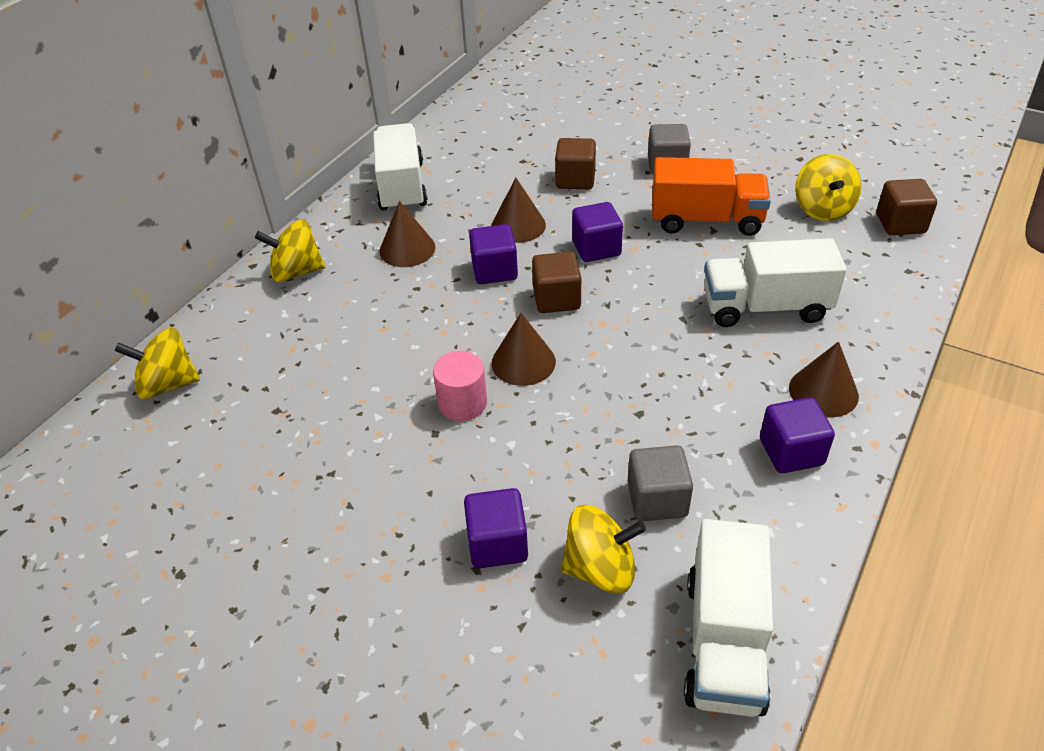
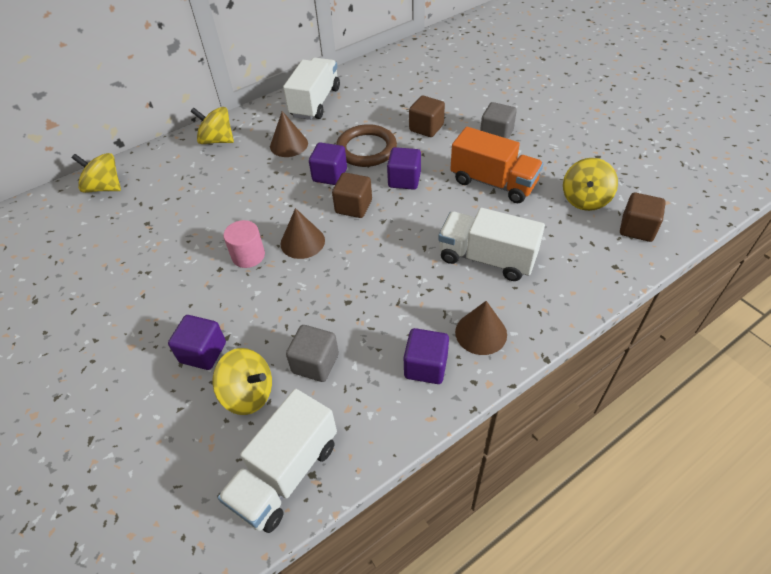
camera: 25 degrees right, 5 degrees up
brown cone [491,178,546,243] -> brown ring [336,124,397,167]

